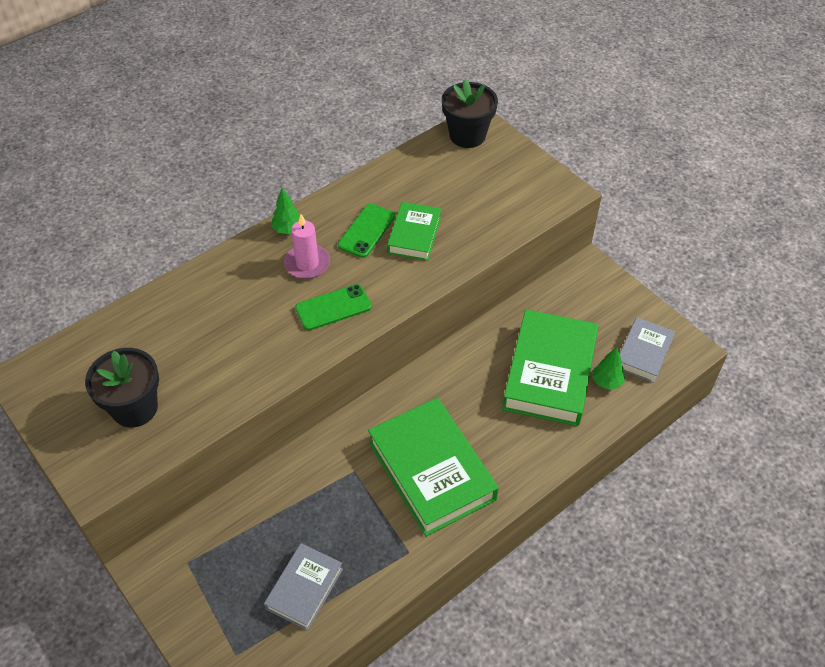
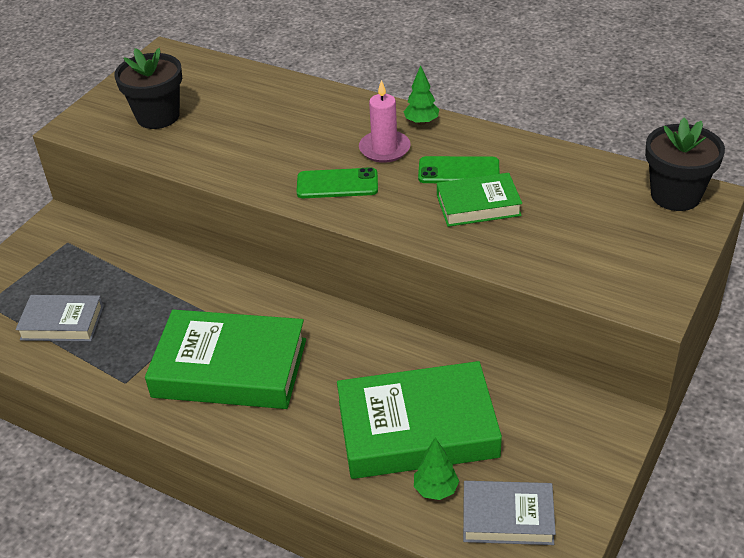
camera: 70 degrees right, 10 degrees down
green phone [295,284,372,331] -> green phone turned 45 degrees counterclockwise [297,167,378,198]
green book [368,398,499,536] -> green book turned 60 degrees clockwise [145,310,306,409]

